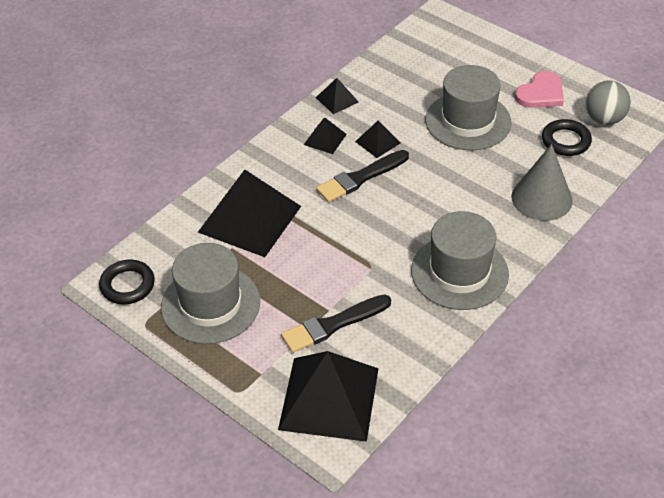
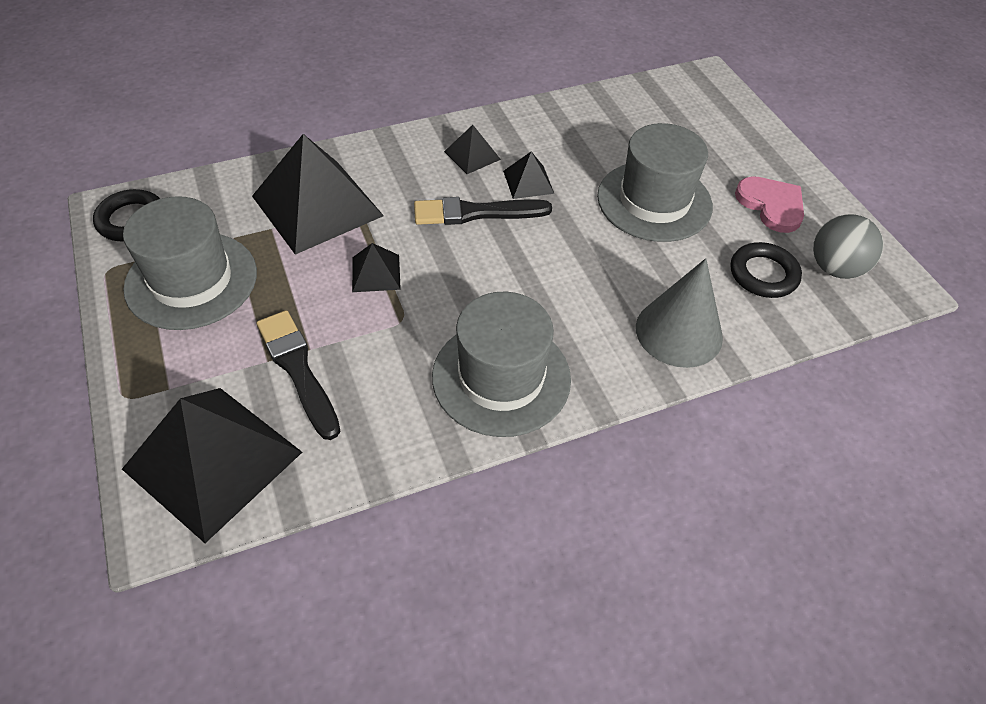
camera: 25 degrees right, 5 degrees up
black brush [281,294,391,353] -> black brush turned 60 degrees clockwise [257,310,340,440]
black pyramid [316,78,359,114] -> black pyramid moved to [352,243,401,292]
pink heart [515,71,564,108] -> pink heart turned 105 degrees counterclockwise [735,176,804,233]

